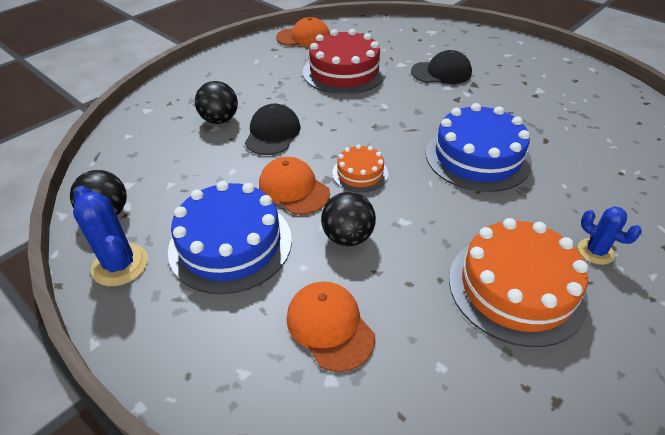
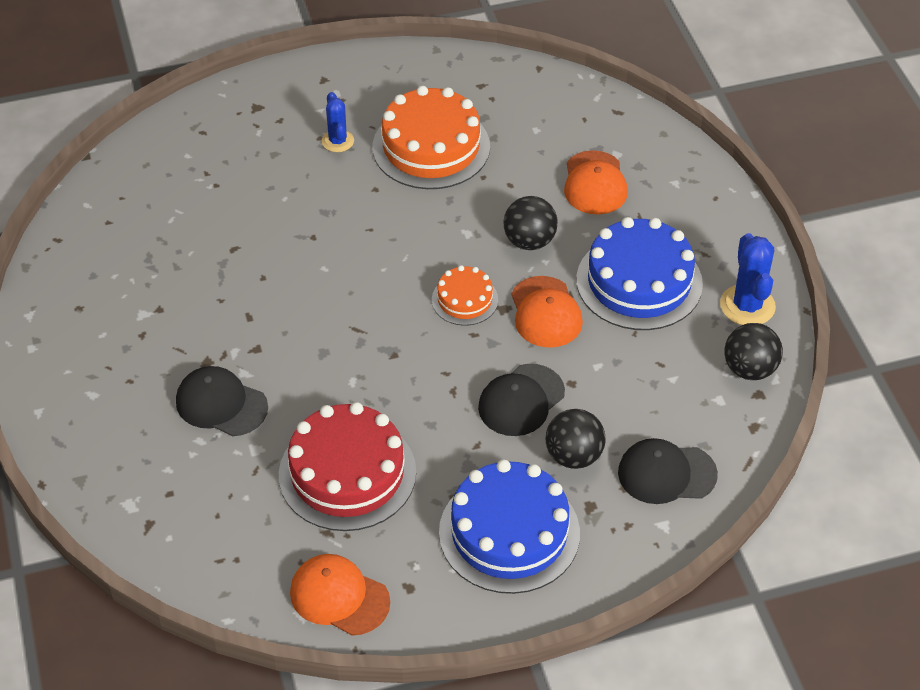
camera: 150 degrees left, 5 degrees up
blue cake [426,103,532,192] -> blue cake moved to [439,459,580,594]
none -> black cap [618,438,718,504]

